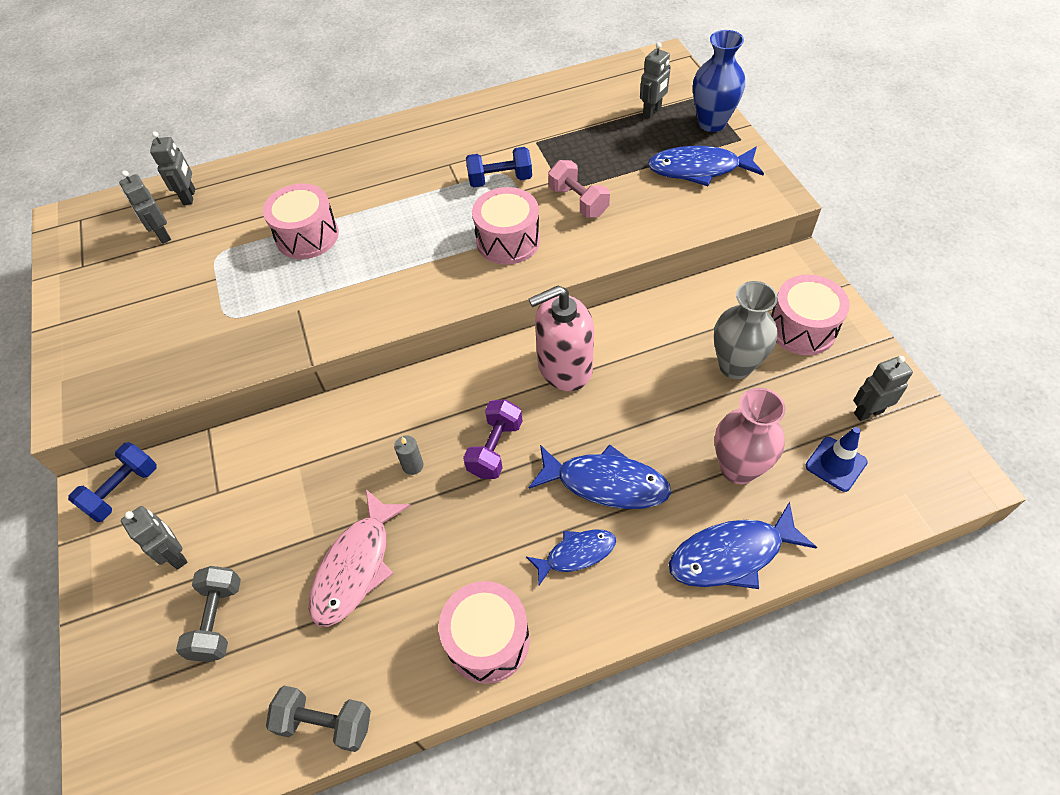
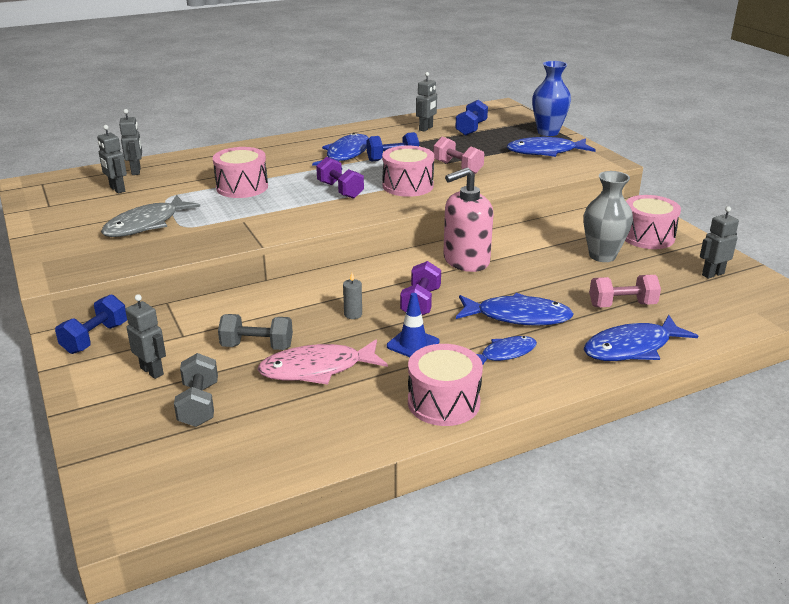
camera: 10 degrees left, 25 degrees down
grey dumbbell [266,686,371,752] -> grey dumbbell moved to [218,314,293,350]
pink fish [309,489,411,627] -> pink fish turned 60 degrees clockwise [257,339,388,385]
grey robot [640,42,671,118] -> grey robot moved to [416,72,437,132]
pink vase [715,388,786,484] -> pink dumbbell [589,275,661,307]
blue traffic cone [805,427,868,492] -> blue traffic cone moved to [387,293,439,357]
none -> grey fish [101,195,200,237]
none -> blue fish [312,133,369,166]
none -> purple dumbbell [316,157,364,199]
none -> blue dumbbell [455,100,488,136]

